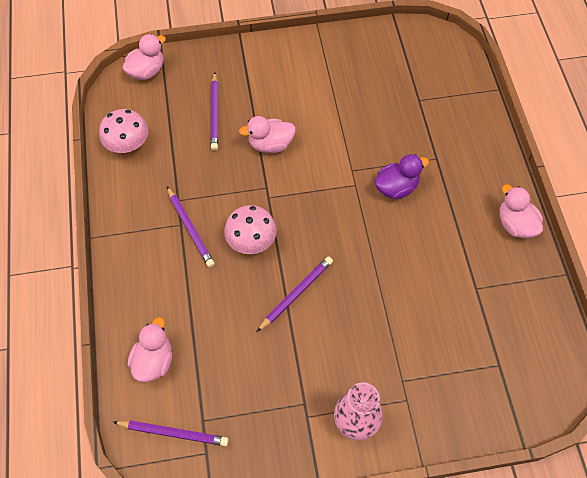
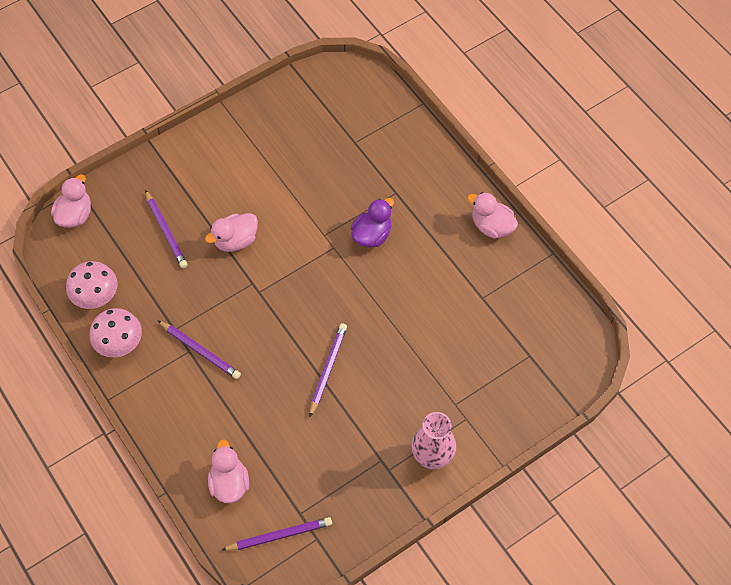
camera: 25 degrees left, 0 degrees up
pink mushroom [224,205,277,254] -> pink mushroom moved to [90,308,142,358]

